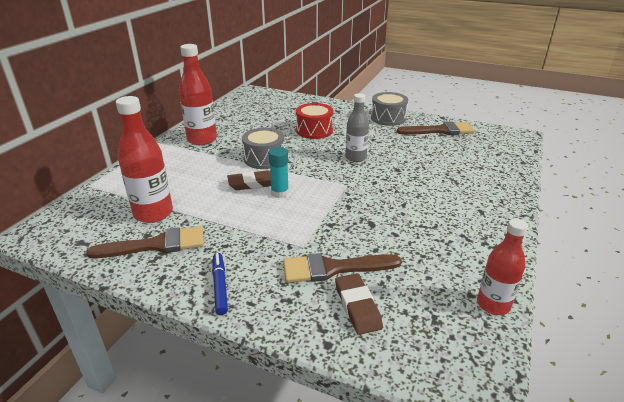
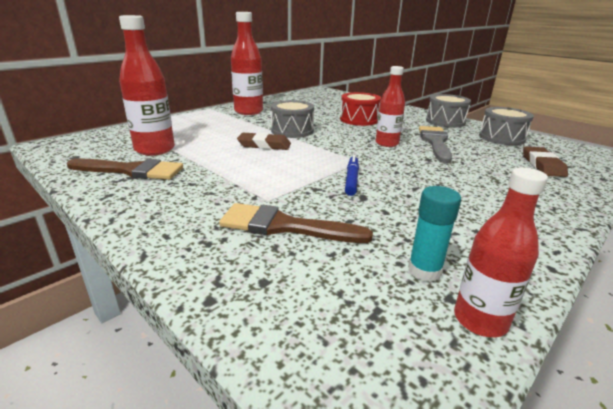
camera: 20 degrees right, 5 degrees down
blue marker [212,253,228,315] -> blue marker moved to [345,155,359,196]
turquoise glue stick [269,147,289,198] -> turquoise glue stick moved to [408,186,461,282]
brown eraser [335,273,383,335] -> brown eraser moved to [523,146,568,177]
grey bottle [346,93,369,162] -> red bottle [376,66,405,147]
brown brush [397,121,475,135] -> grey drum [479,107,534,145]
none -> grey brush [419,126,452,163]

